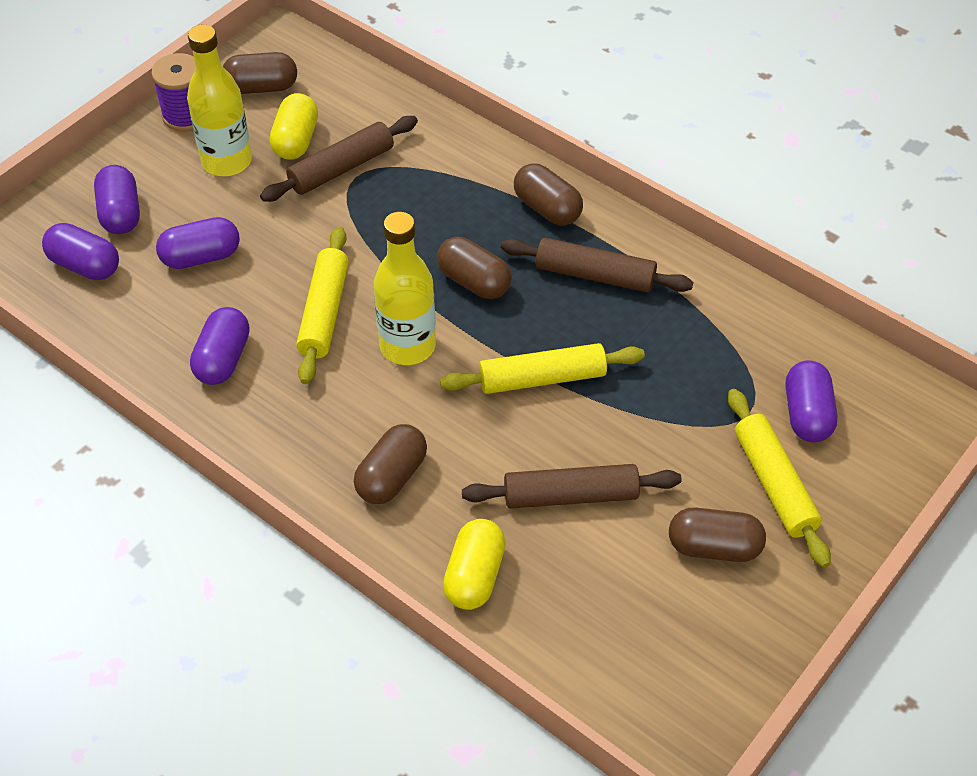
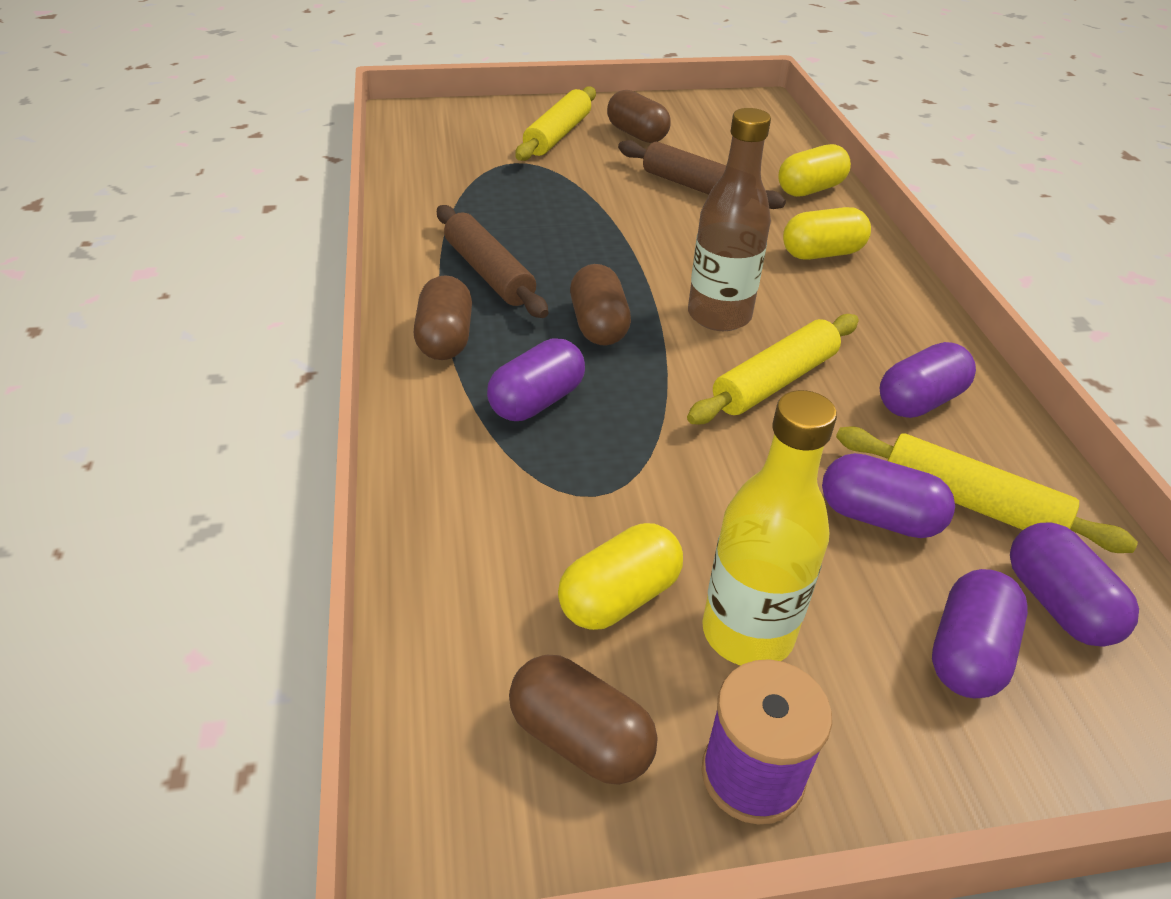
camera: 140 degrees left, 10 degrees down
brown rolling pin [260,116,418,202] -> none
brown capsule [354,424,427,504] -> yellow capsule [783,207,871,260]
yellow bottle [374,212,436,365] -> brown bottle [688,108,771,331]
yellow rolling pin [440,343,645,394] -> yellow rolling pin moved to [836,427,1138,553]
purple capsule [786,360,837,442] -> purple capsule moved to [487,338,585,421]

